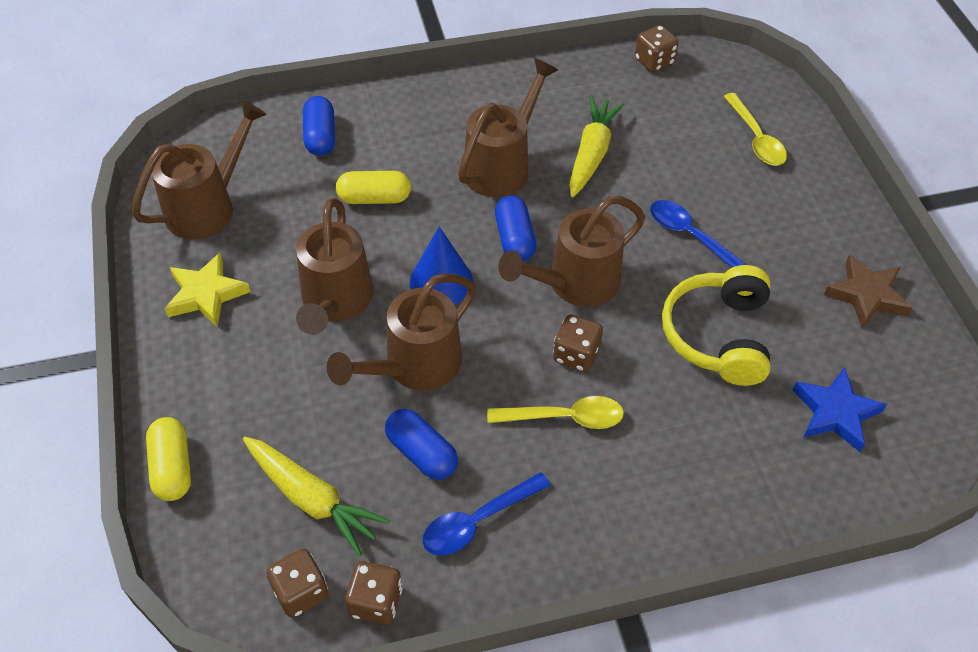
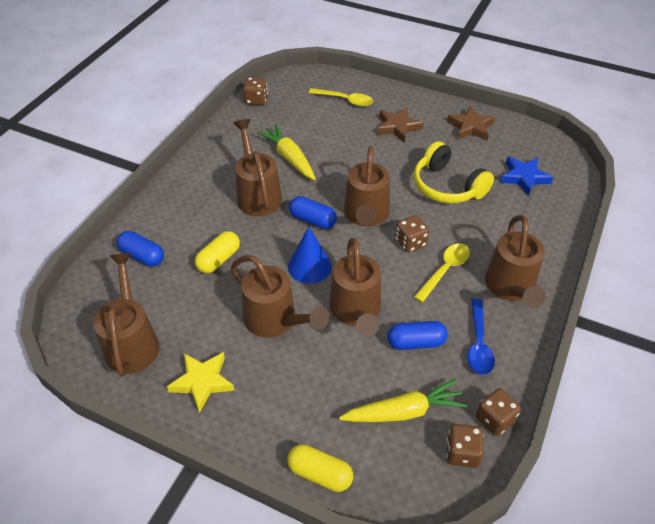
camera: 50 degrees left, 5 degrees down
blue spoon [650,200,746,268] -> none
none -> brown star [377,107,424,143]
none -> brown watering can [485,215,546,309]

